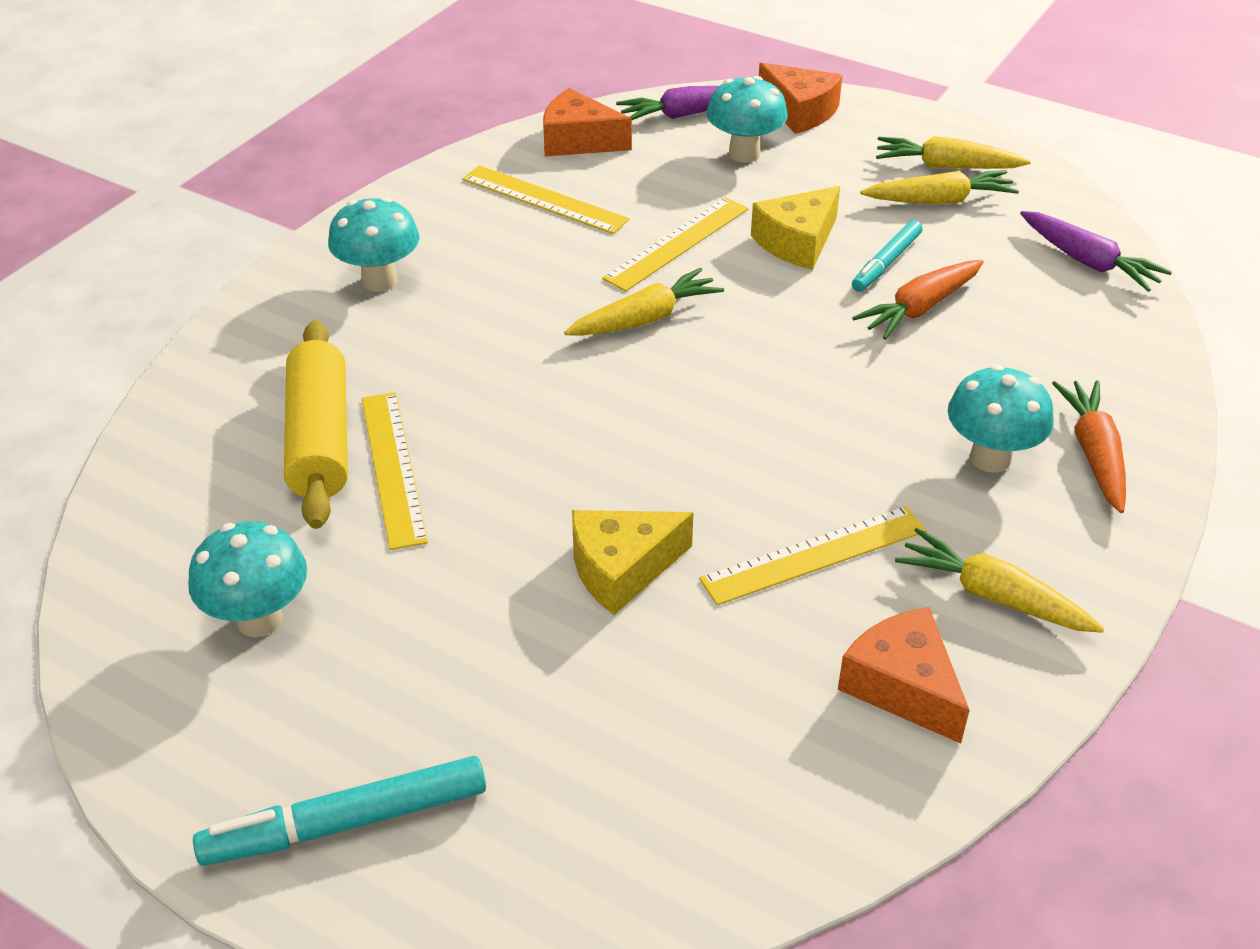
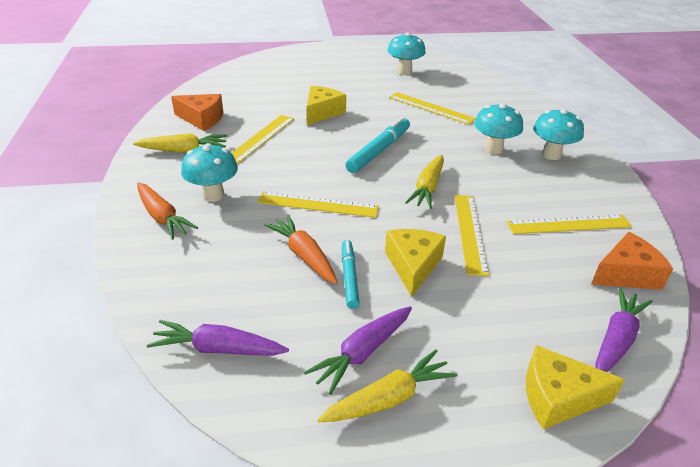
camera: 140 degrees right, 5 degrees down
turquoise marker [193,756,486,866] -> turquoise marker moved to [345,117,410,173]
yellow rolling pin [284,320,348,529] -> none
turquoise mushroom [707,76,788,163] -> turquoise mushroom moved to [474,104,523,154]
orange cheese [759,63,842,134] -> yellow cheese [526,345,625,429]
orange carrot [852,260,984,340] -> orange carrot turned 45 degrees counterclockwise [264,215,338,284]
yellow carrot [860,170,1019,204] -> purple carrot [304,306,412,395]
none -> yellow ruler [258,191,379,218]

